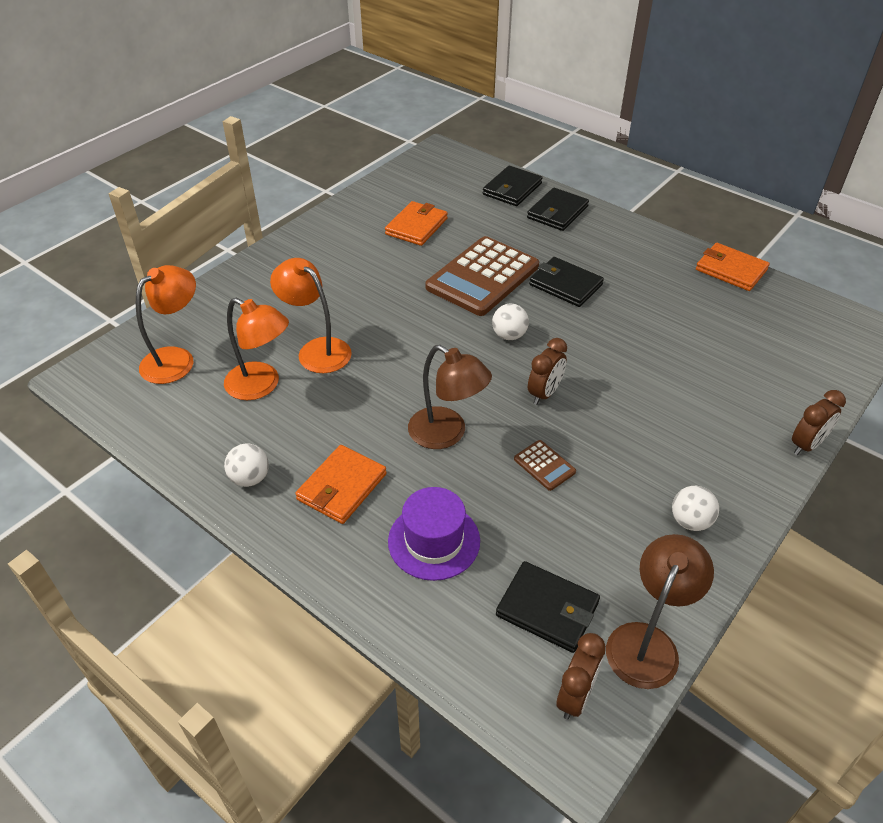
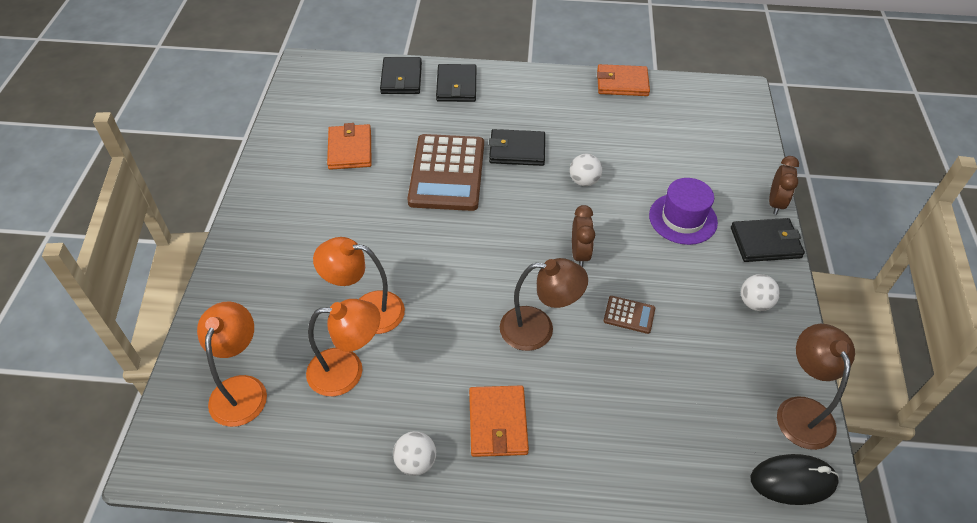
camera: 35 degrees left, 5 degrees up
purple hat [388,487,480,581] -> purple hat moved to [649,178,718,245]
white ball [492,304,529,340] -> white ball moved to [570,154,602,186]
black wallet [496,561,600,653] -> black wallet moved to [731,218,805,262]
brown clock [557,633,606,720] -> black mouse [751,454,839,505]

